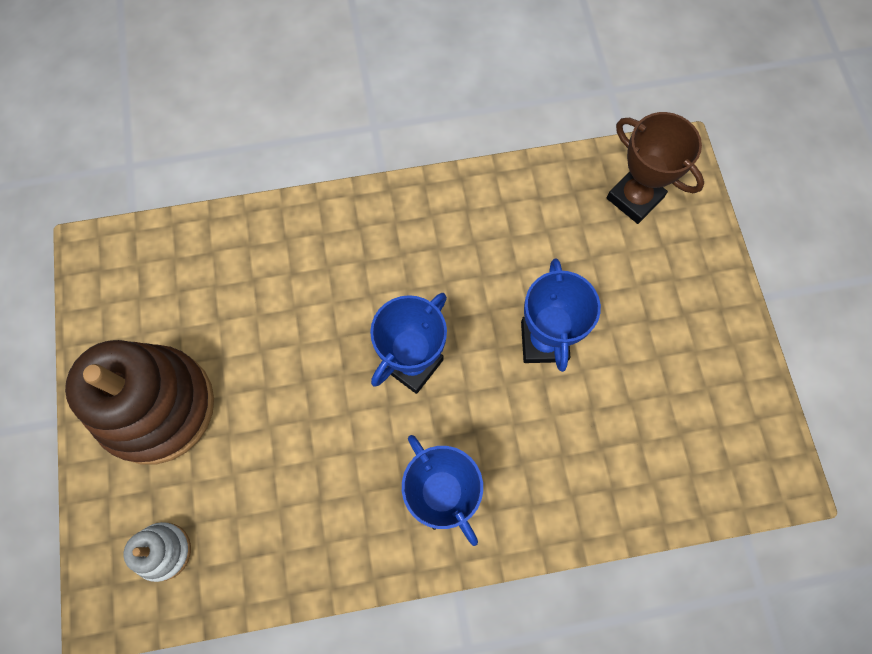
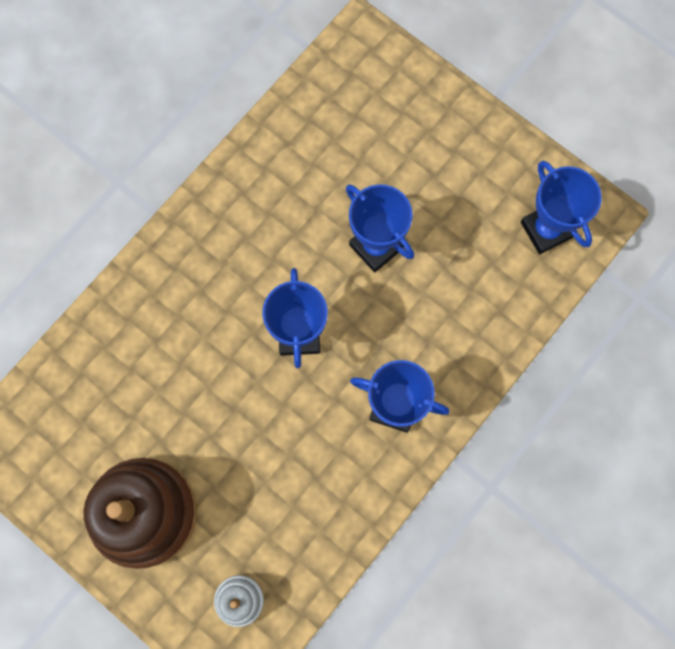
camera: 40 degrees left, 5 degrees up
brown trophy [607,112,704,224] -> none
none -> blue trophy [521,161,602,254]

